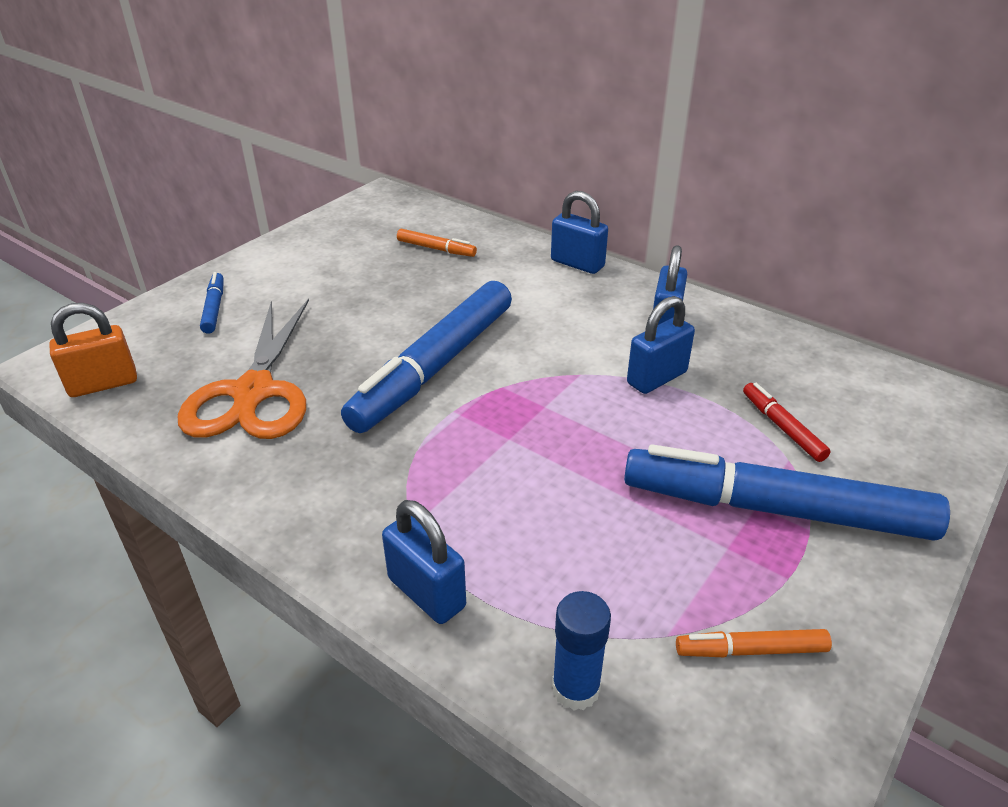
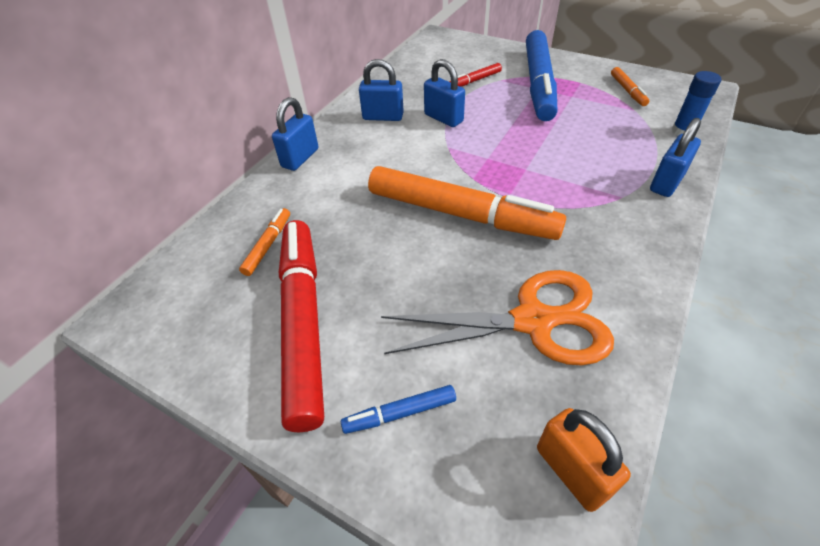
camera: 95 degrees left, 10 degrees up
blue marker [341,281,512,433] -> orange marker [368,166,566,240]
none -> red marker [279,220,324,432]

